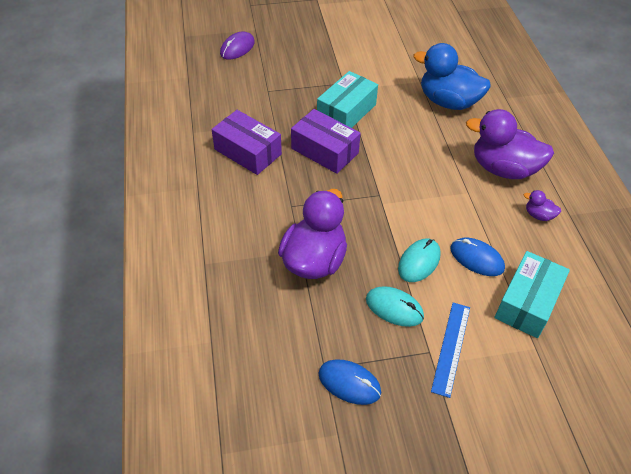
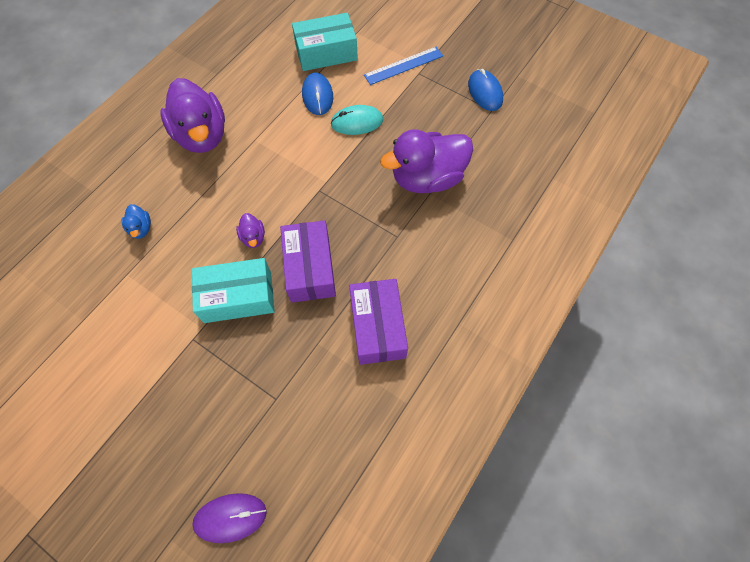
camera: 135 degrees left, 15 degrees up
turquoise mouse [366,286,424,327] -> none
blue duck [413,43,491,110] -> blue duck [122,204,151,239], size x0.42
purple duck [524,190,561,221] -> purple duck moved to [236,213,265,248]

